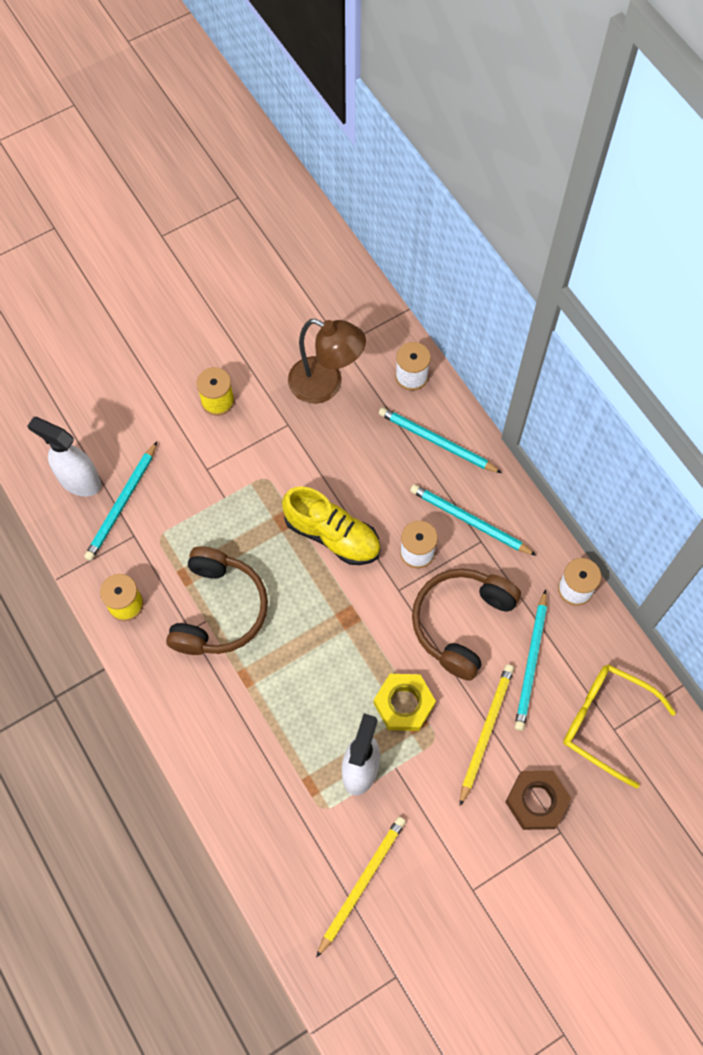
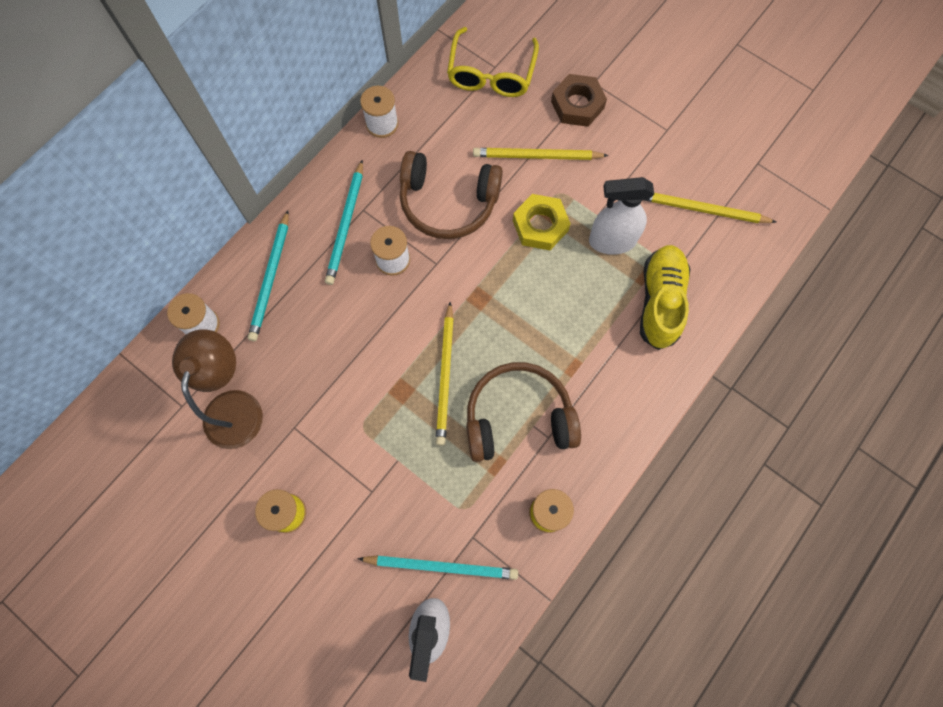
camera: 110 degrees left, 5 degrees up
yellow shoe [282,486,381,565] -> yellow shoe moved to [640,245,690,350]
turquoise pencil [515,589,547,731] -> none
none -> yellow pencil [436,301,454,446]

